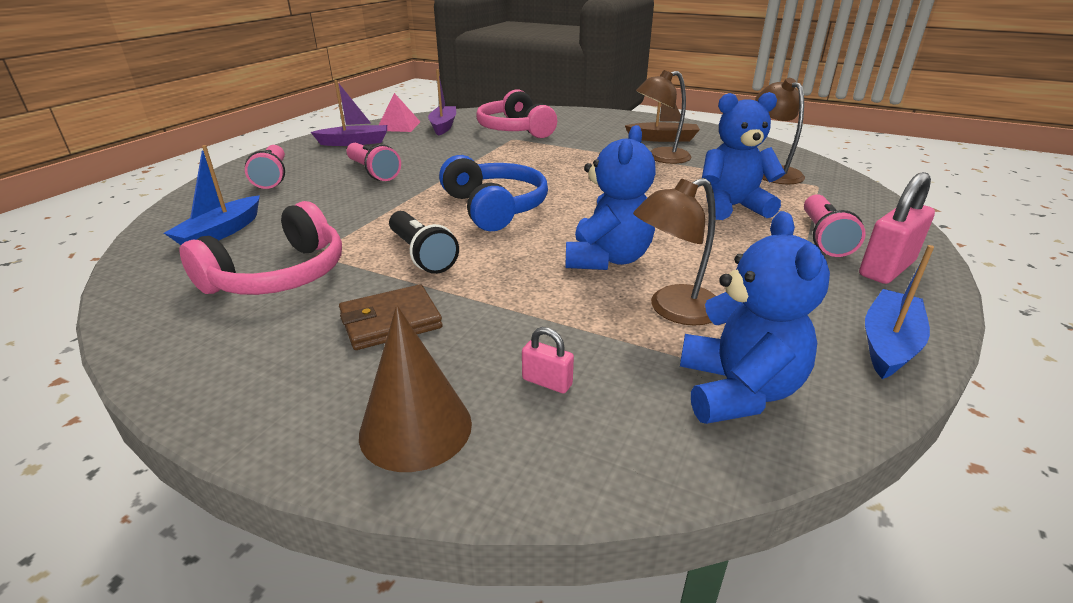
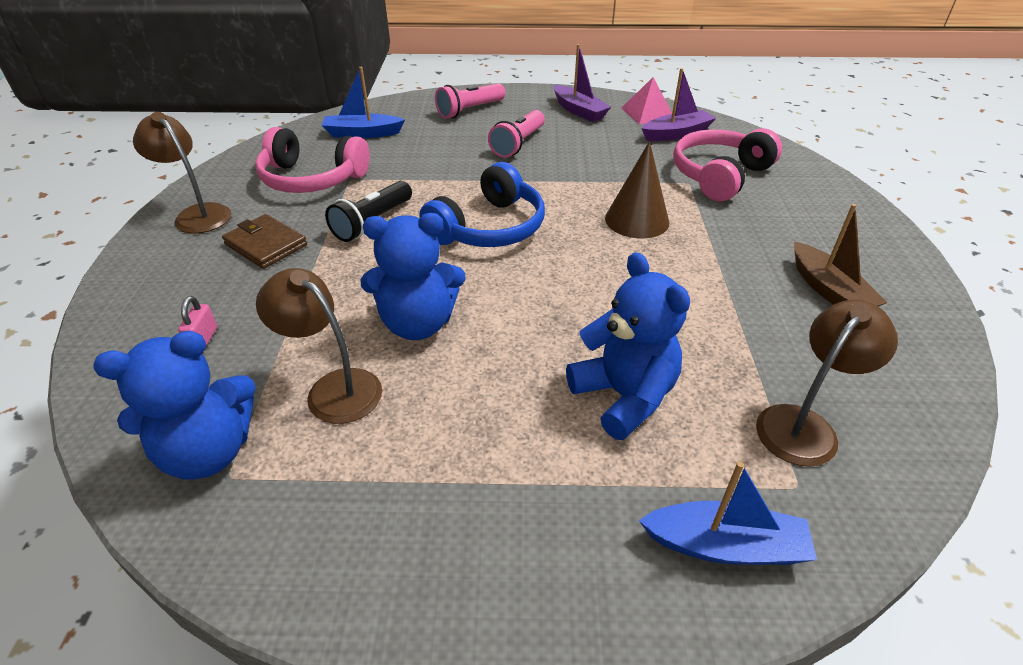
camera: 65 degrees right, 10 degrees up
brown cone [359,305,472,472] -> brown cone moved to [605,141,669,238]
brown lamp [636,70,691,164] -> brown lamp moved to [133,112,231,234]
pink flashlight [804,194,866,257] -> none
pink padlock [859,172,935,284] -> none
blue boat [865,245,934,379] -> blue boat moved to [639,461,817,565]

